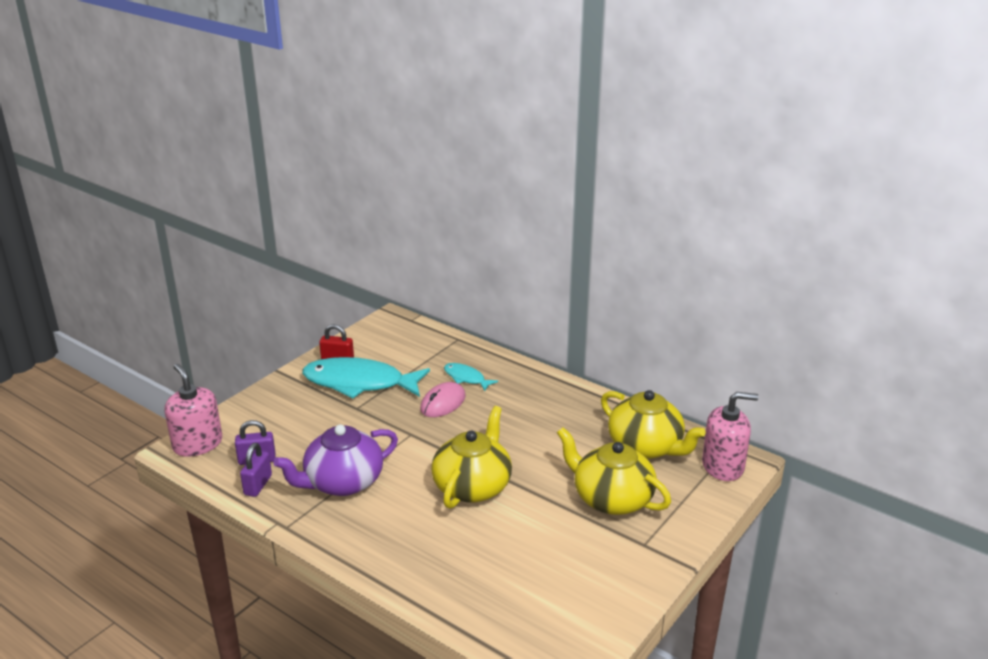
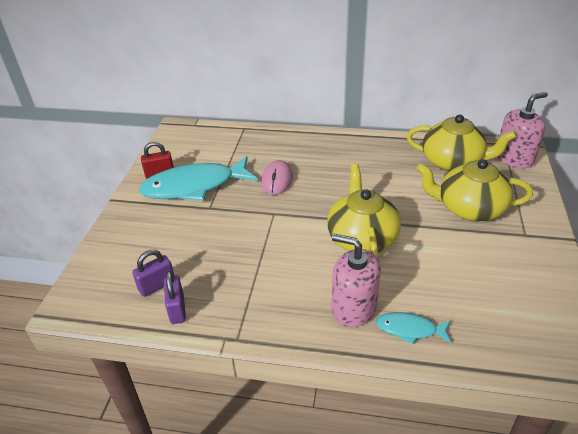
camera: 25 degrees left, 10 degrees up
pink soap dispenser [164,364,222,457] -> pink soap dispenser moved to [332,234,381,327]
purple teapot [273,425,398,496] -> none
turquoise fish [444,363,498,391] -> turquoise fish moved to [376,312,451,345]

